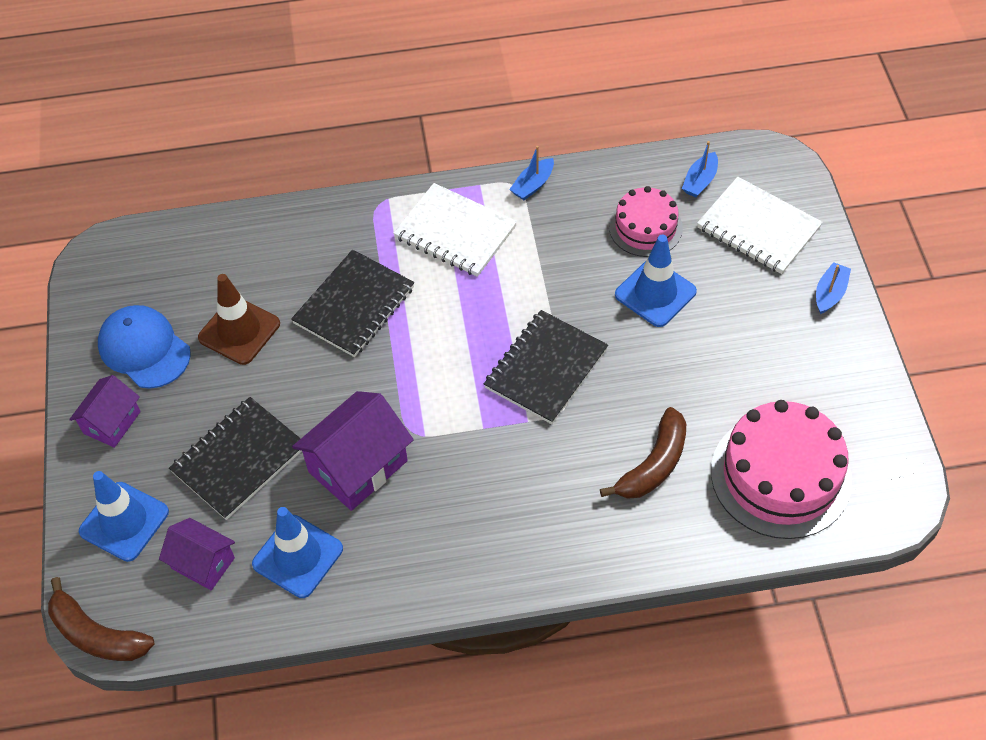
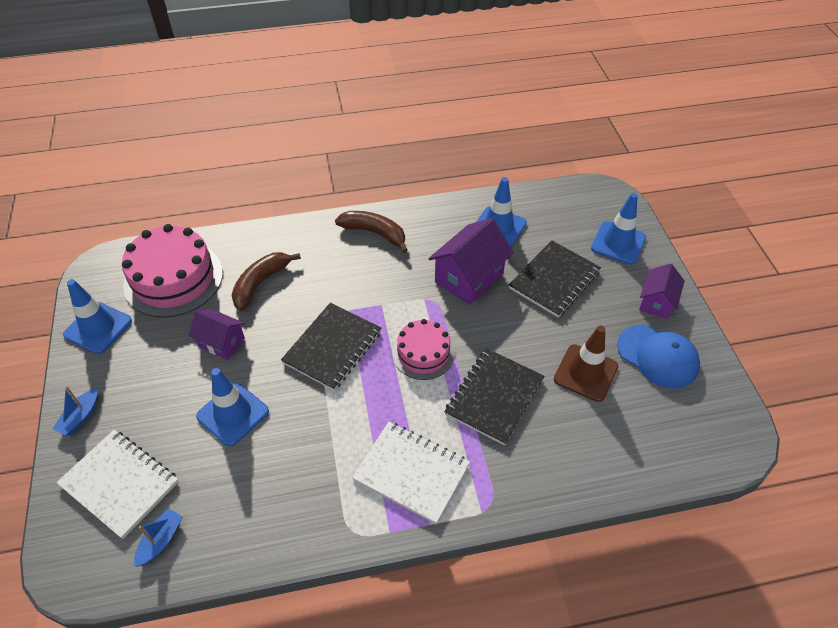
camera: 175 degrees right, 5 degrees down
brown banana [48,577,154,661] -> brown banana moved to [335,211,408,253]
purple house [159,518,235,590] -> purple house moved to [189,309,245,360]
blue boat [509,146,554,200] -> none
pink cake [609,186,683,257] -> pink cake moved to [392,319,455,380]
none -> blue traffic cone [63,279,132,354]

